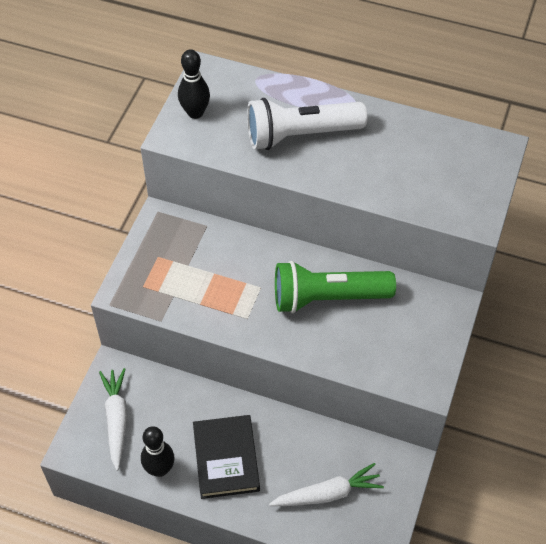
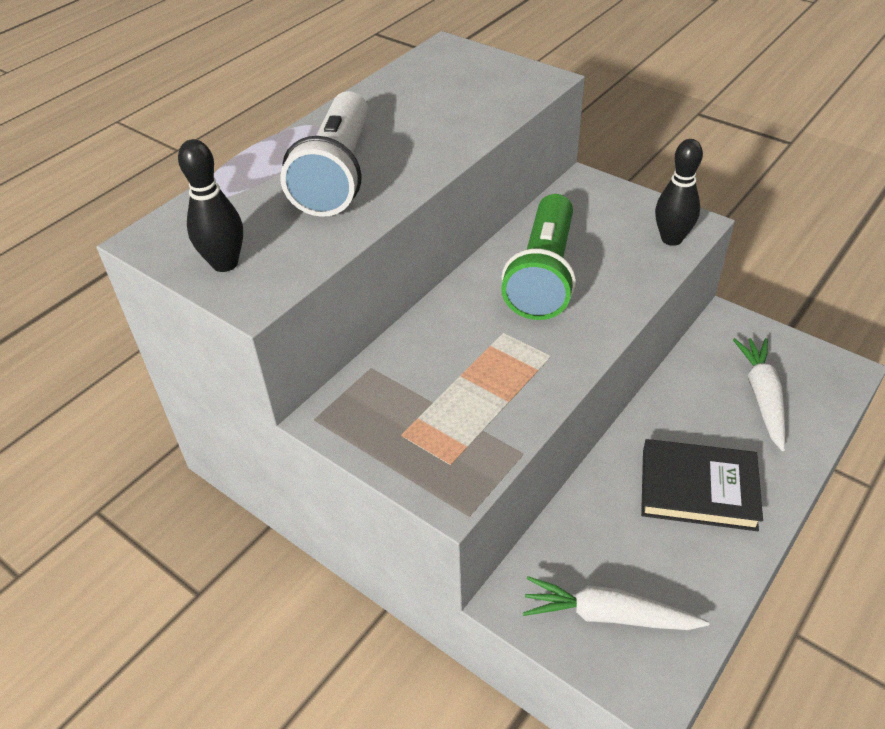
camera: 70 degrees left, 10 degrees down
black bowling pin [141,426,175,477] -> black bowling pin moved to [655,139,703,246]

